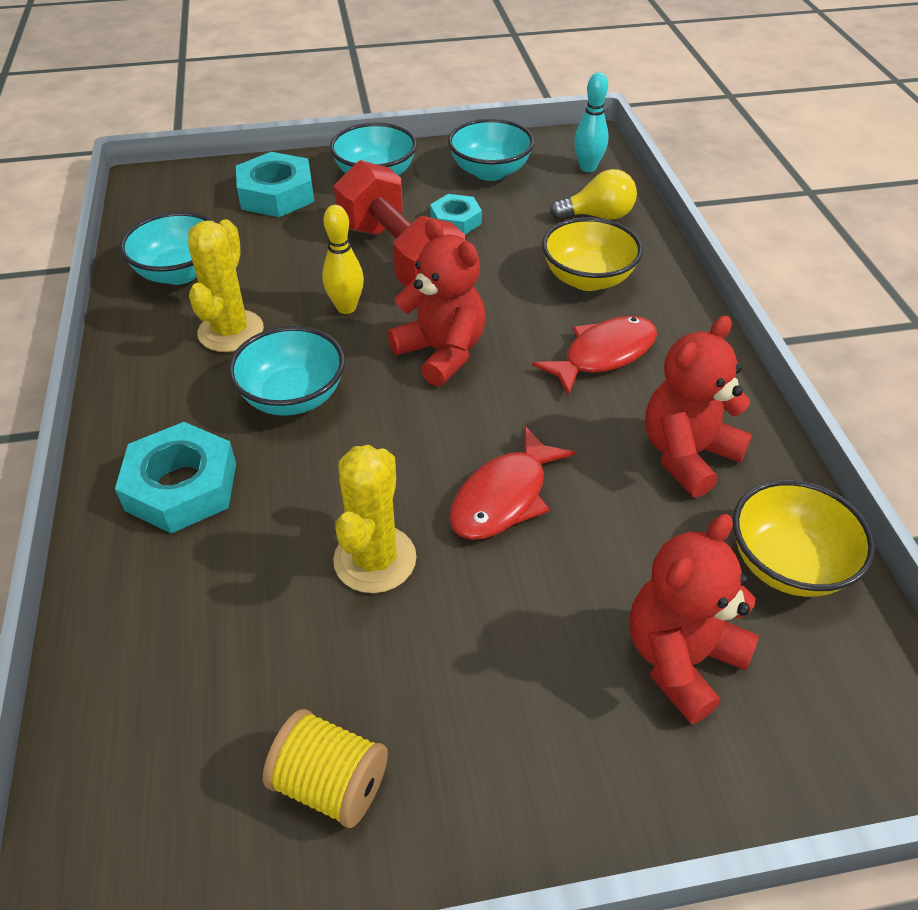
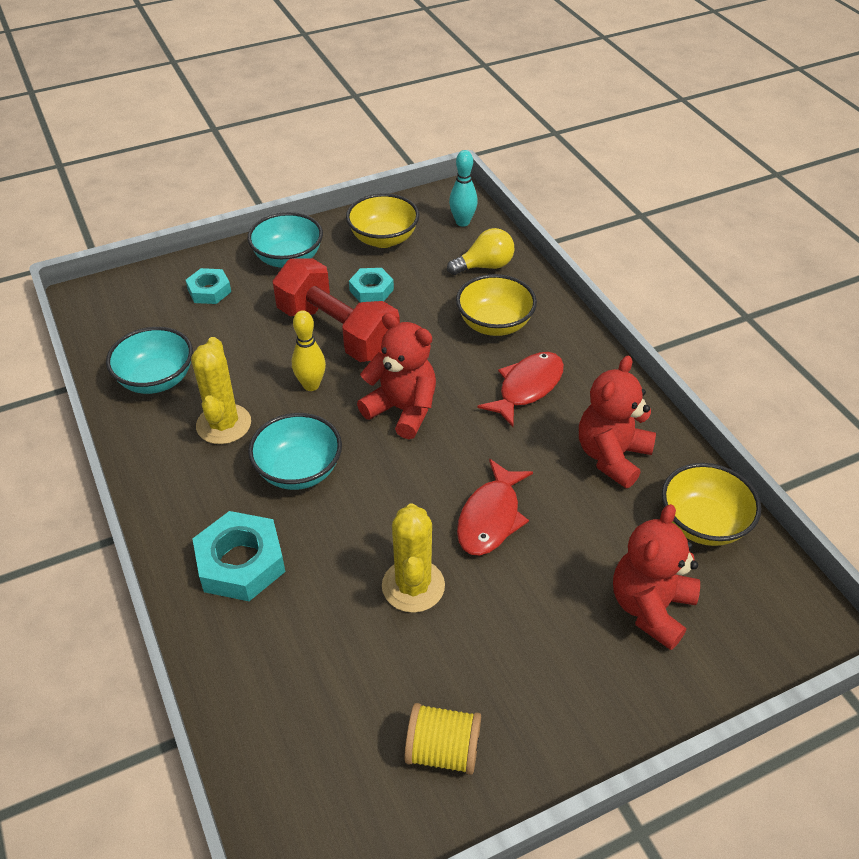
camera: 15 degrees left, 0 degrees up
turquoise nut [236,152,314,217] -> turquoise nut [186,268,231,304], size x0.61
turquoise bowl [448,119,534,181] -> yellow bowl [346,193,419,248]

